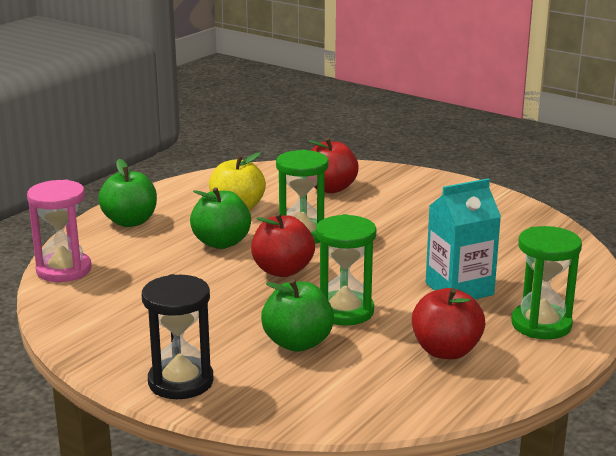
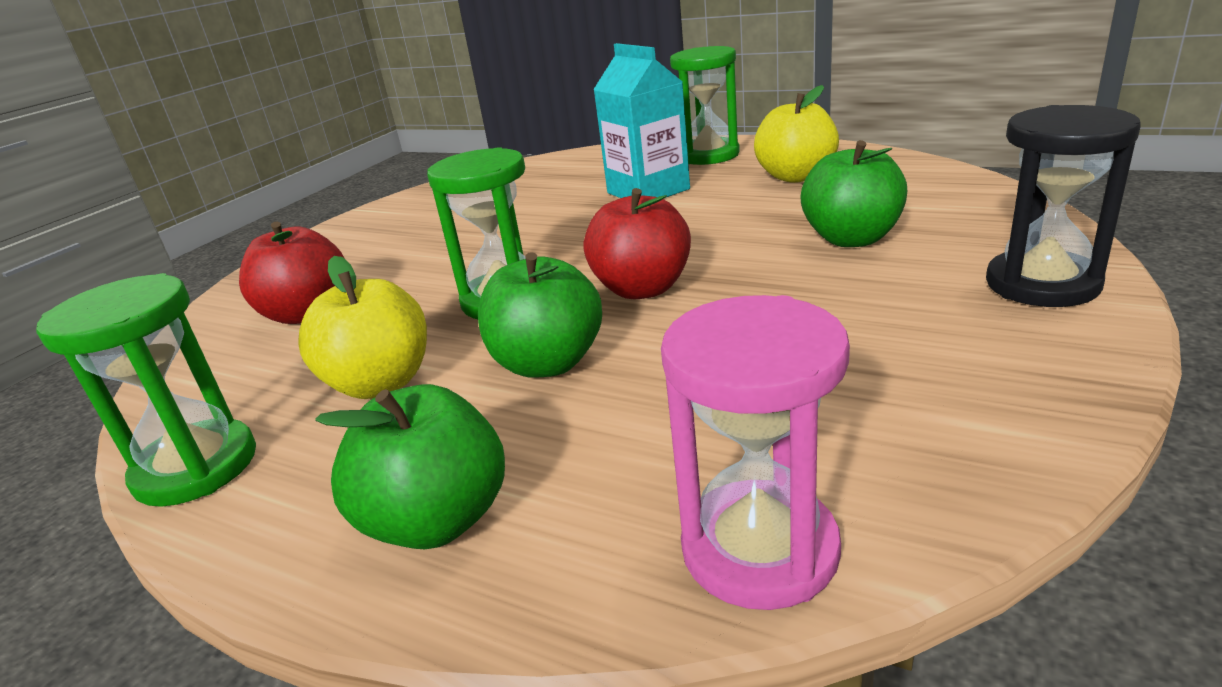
camera: 95 degrees left, 5 degrees up
green hourglass [316,214,376,326] -> green hourglass moved to [36,273,256,507]
red apple [412,288,485,359] -> yellow apple [754,85,839,183]

